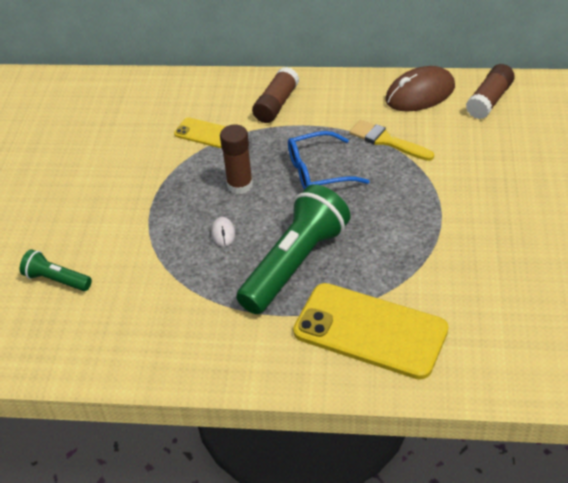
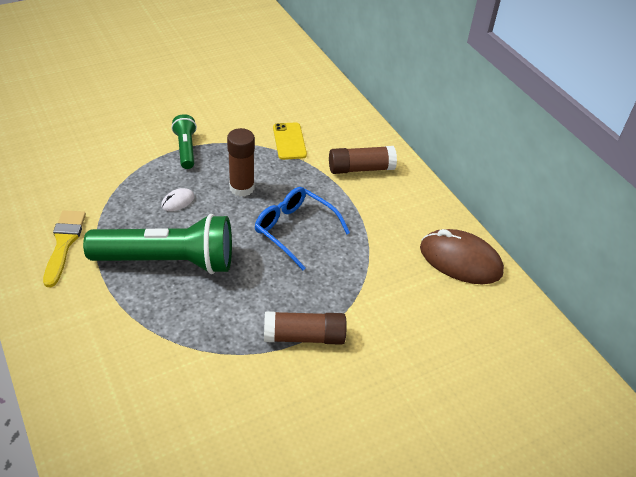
camera: 50 degrees right, 0 degrees up
green flashlight [20,249,92,291] -> green flashlight moved to [171,114,197,169]
yellow phone [293,283,449,380] -> none
yellow brush [349,120,434,161] -> yellow brush moved to [43,210,86,287]
brown glue stick [466,64,515,119] -> brown glue stick moved to [264,311,346,345]

